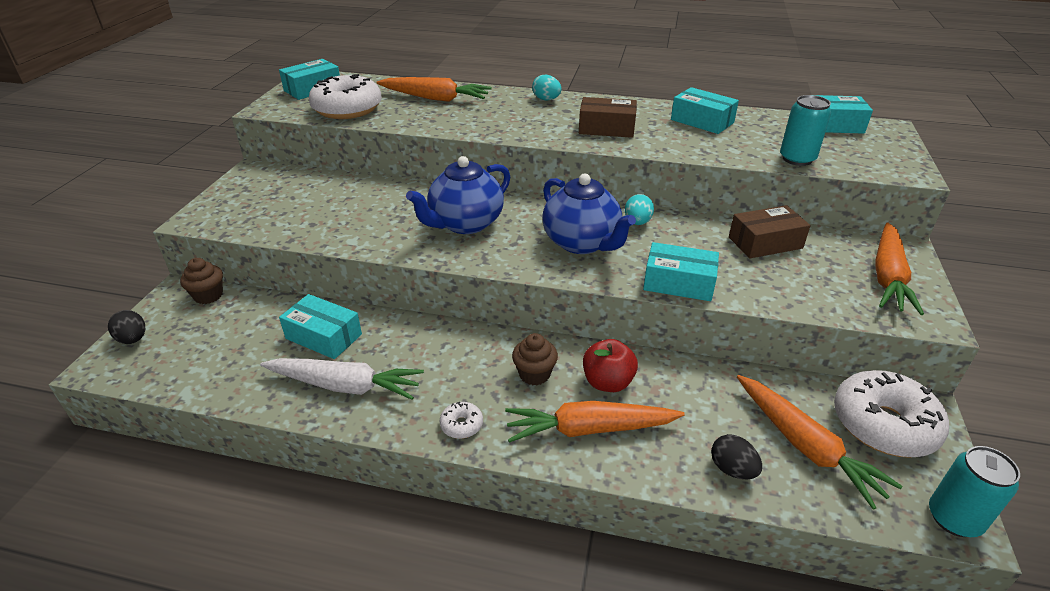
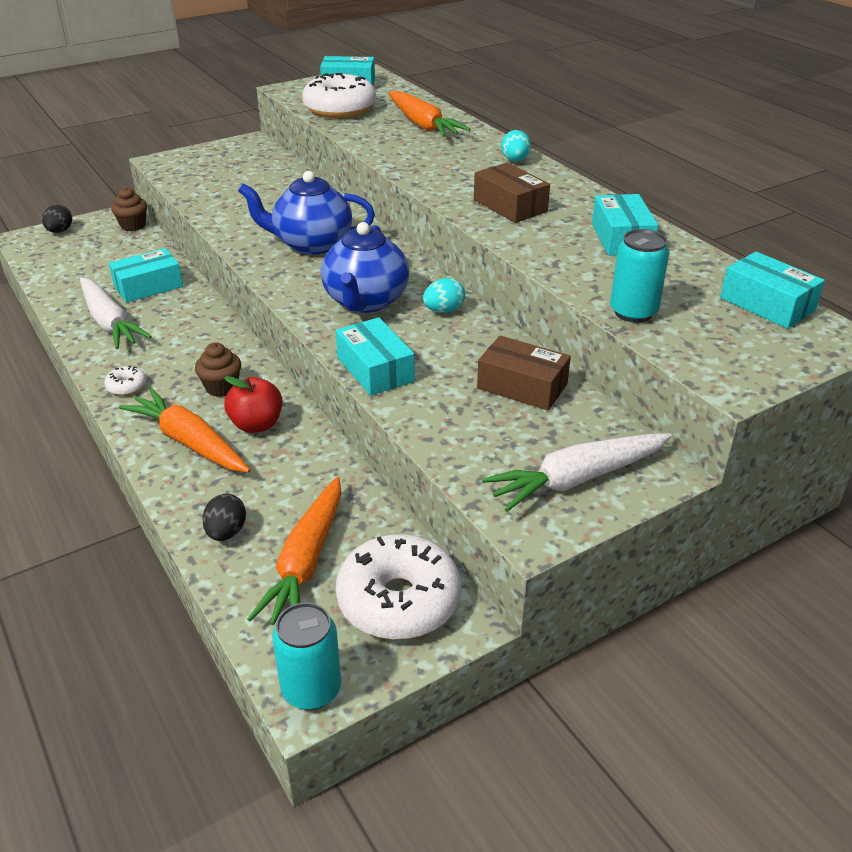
camera: 45 degrees right, 0 degrees up
turquoise box [279,294,362,359] -> turquoise box turned 75 degrees clockwise [109,248,183,303]
orange carrot [875,222,924,315] -> white carrot [482,433,672,512]

